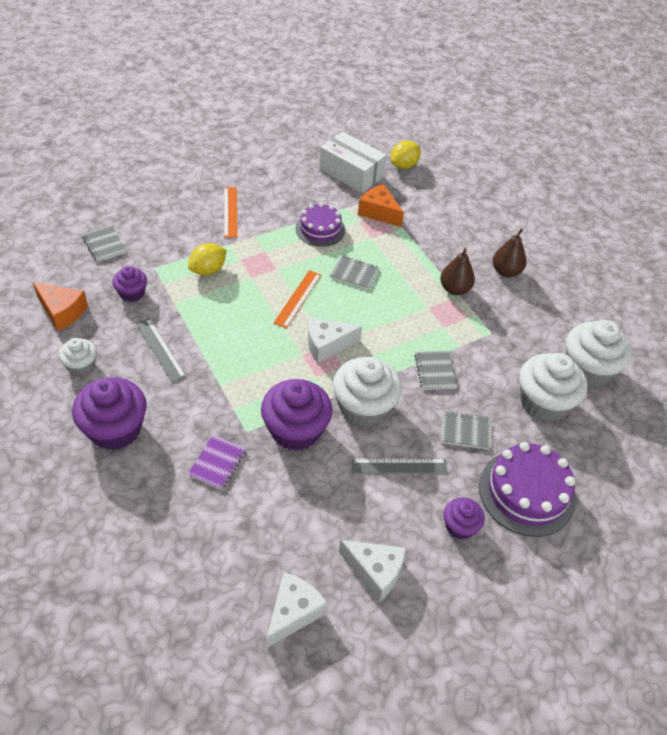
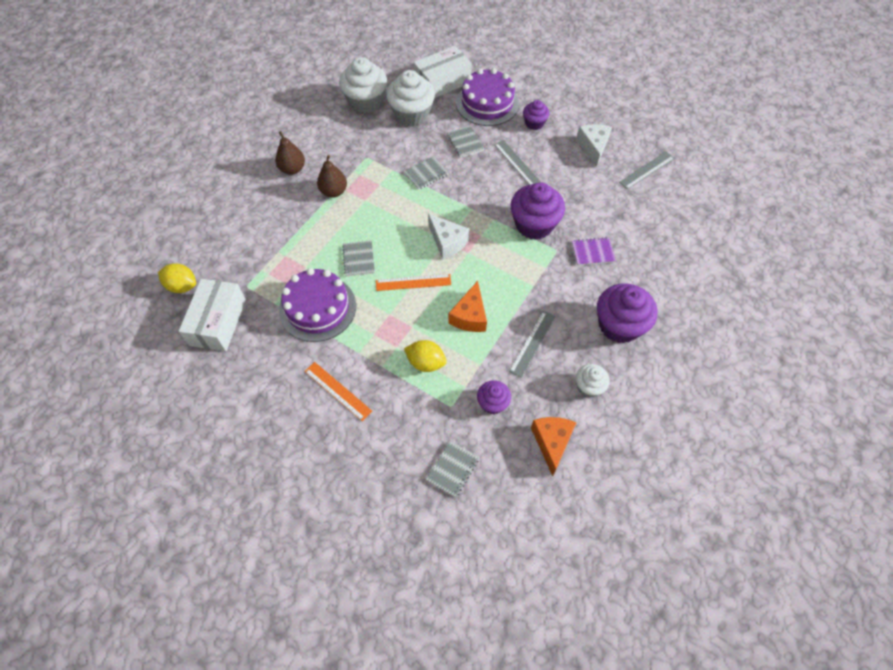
camera: 115 degrees left, 10 degrees up
orange ruler [224,187,238,237] -> orange ruler turned 75 degrees clockwise [305,362,372,421]
white cheese [267,572,328,648] -> grey ruler [619,152,674,190]
purple cake [295,203,345,247] -> purple cake [279,268,356,342], size x1.52
white cupcake [333,357,402,427] -> none
orange cheese [358,184,404,227] -> orange cheese moved to [448,281,487,332]
none -> white box [414,46,472,98]

